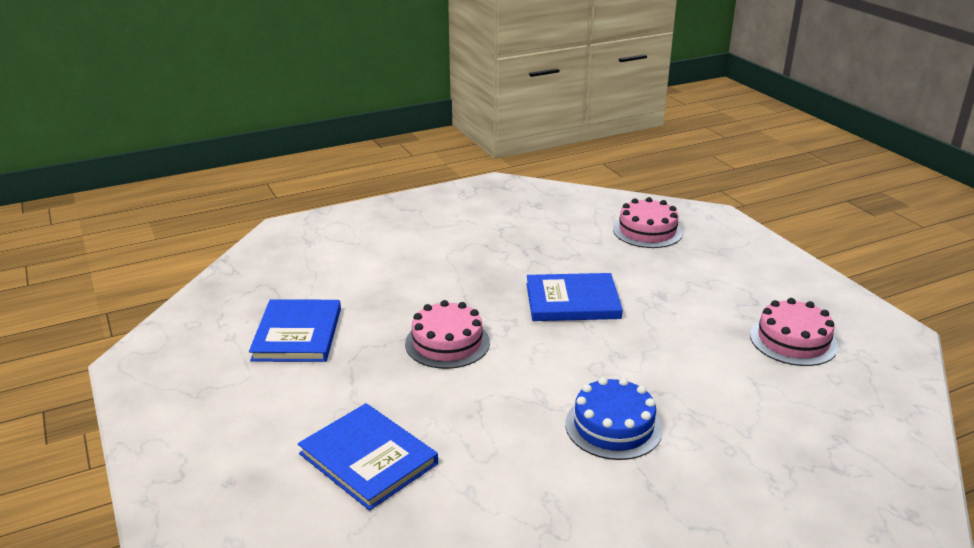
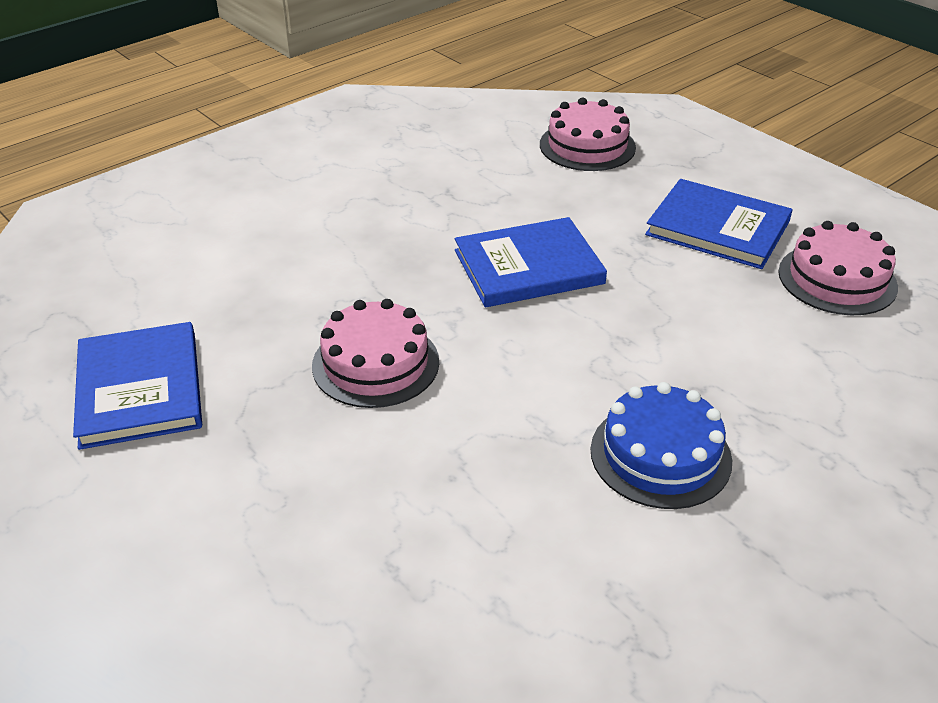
camera: 15 degrees left, 10 degrees up
blue book [298,403,438,511] -> blue book moved to [645,179,793,269]

